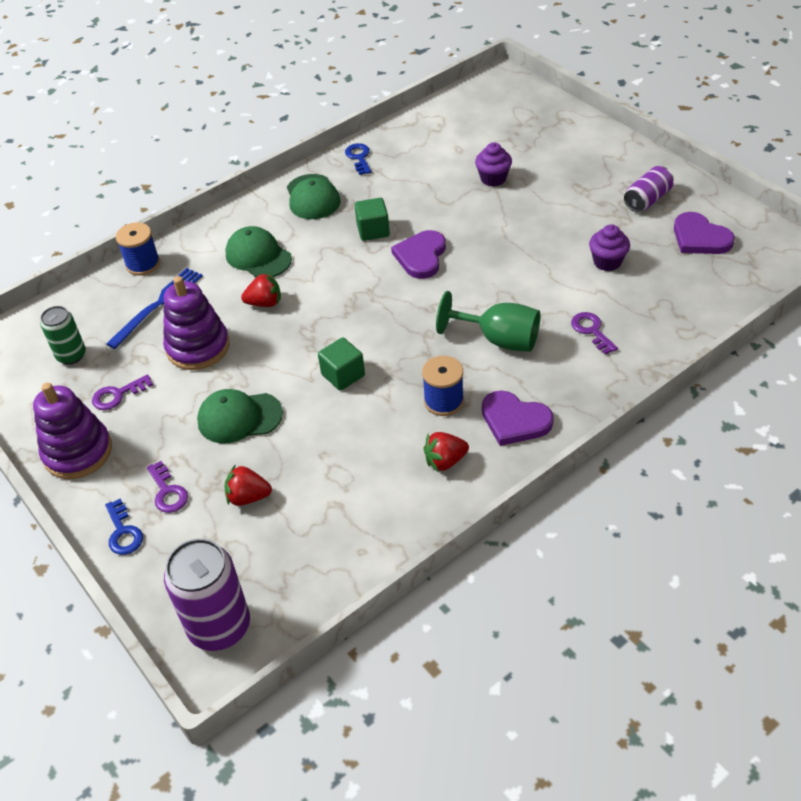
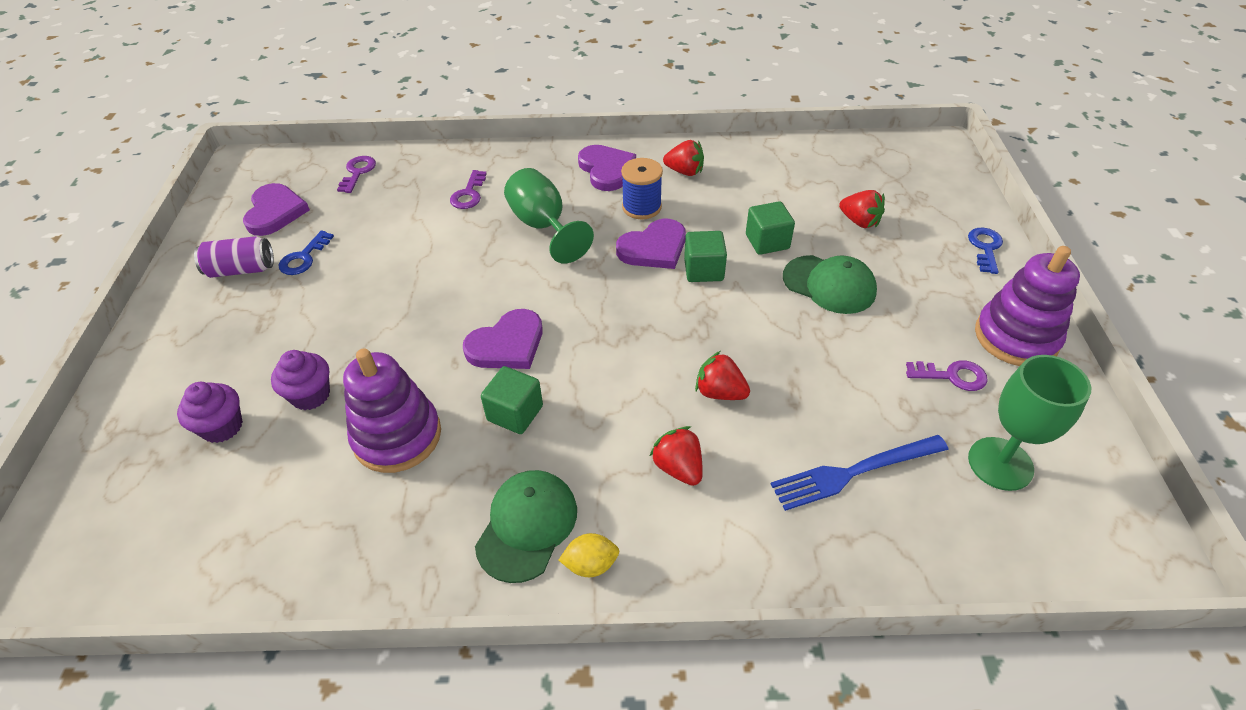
camera: 145 degrees left, 0 degrees up
green can [41,306,86,365] -> green goblet [968,355,1091,491]
blue spool [116,222,160,275] -> none
purple key [147,461,188,513] -> purple key moved to [337,156,376,193]
purple stacking toy [163,276,229,370] -> purple stacking toy moved to [343,349,441,473]
purple can [164,538,250,651] -> none
green cap [225,226,292,277] -> red strawberry [650,426,703,486]
blue key [345,143,371,175] -> blue key moved to [279,231,334,275]
purple cupcake [589,224,630,271] -> purple cupcake moved to [177,382,243,443]
none -> yellow lemon [559,533,619,577]
none -> purple heart [616,219,686,269]
none -> green cube [746,201,795,255]

